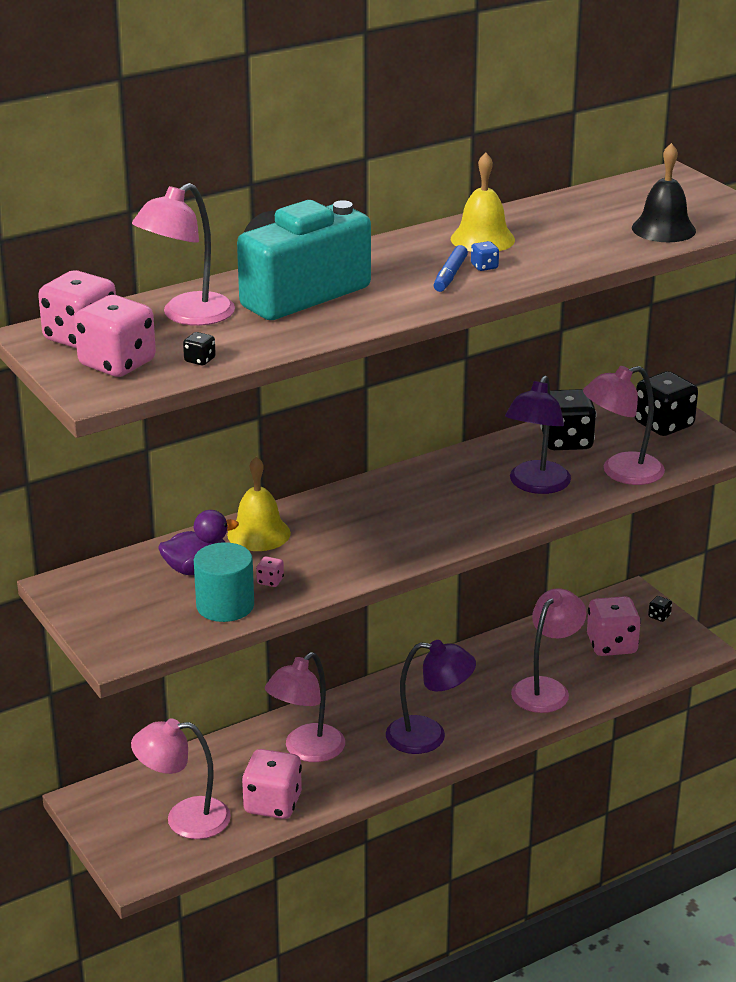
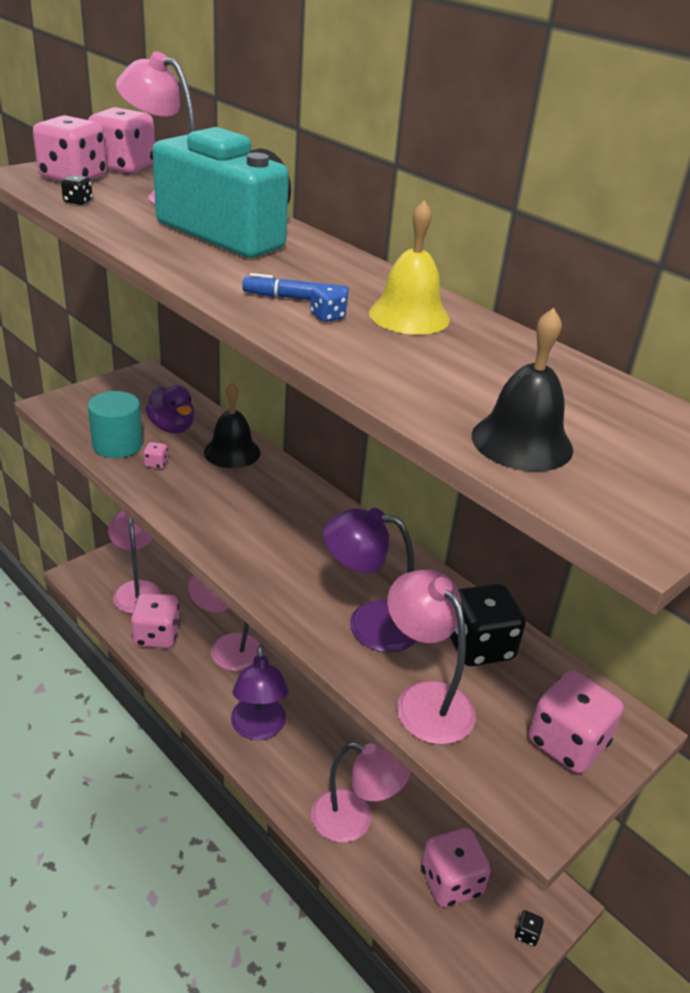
camera: 75 degrees right, 5 degrees up
yellow bell [227,457,291,551] -> black bell [204,382,260,468]
black dice [635,371,698,436] -> pink dice [529,671,624,774]

